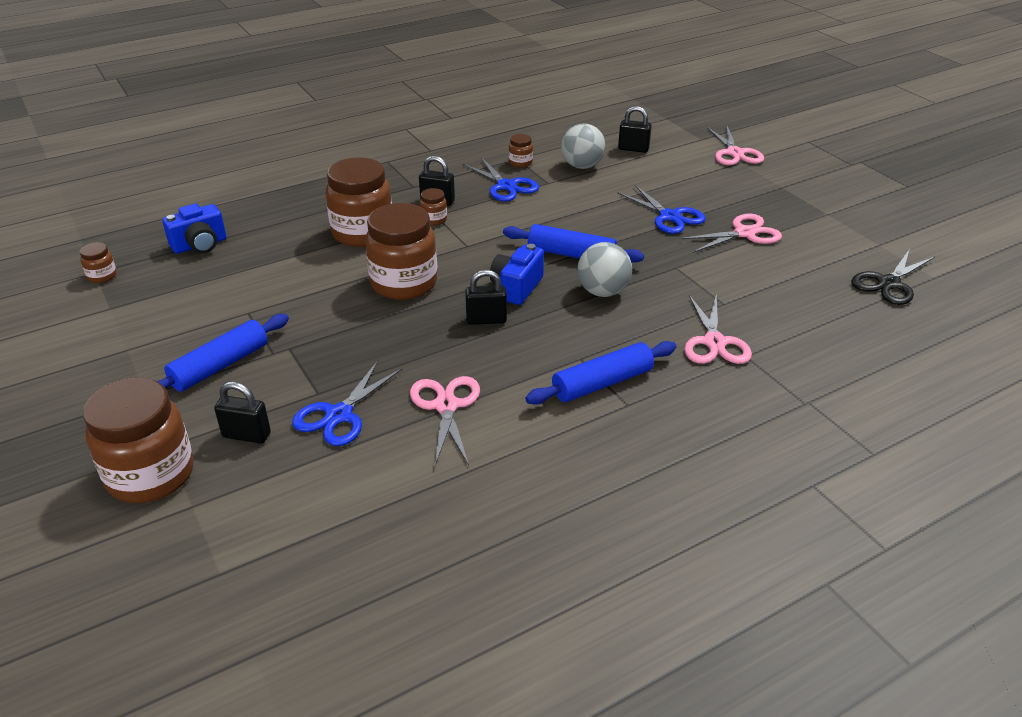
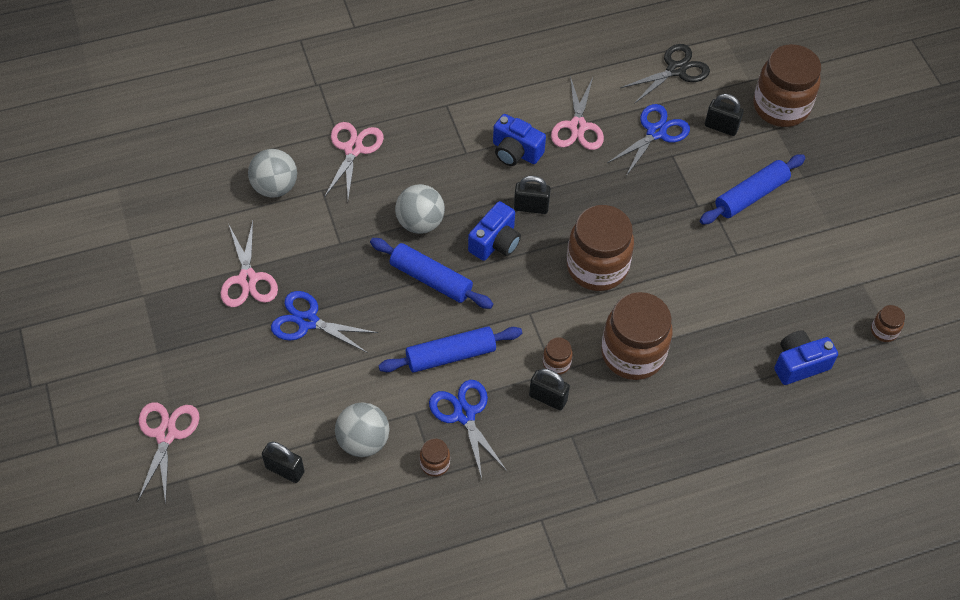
camera: 170 degrees left, 20 degrees up
blue rolling pin [525,341,676,405] -> blue rolling pin moved to [378,326,522,372]
blue scissors [617,185,706,234] -> blue scissors turned 45 degrees counterclockwise [271,291,378,353]
pink scissors [680,213,782,253] -> pink scissors turned 90 degrees counterclockwise [221,221,278,307]
black scissors [852,249,935,305] -> black scissors moved to [620,44,710,104]
none -> grey ball [248,149,297,198]
none -> blue camera [493,114,546,166]

